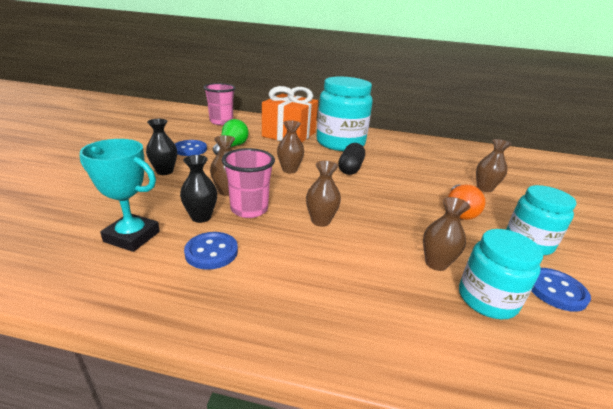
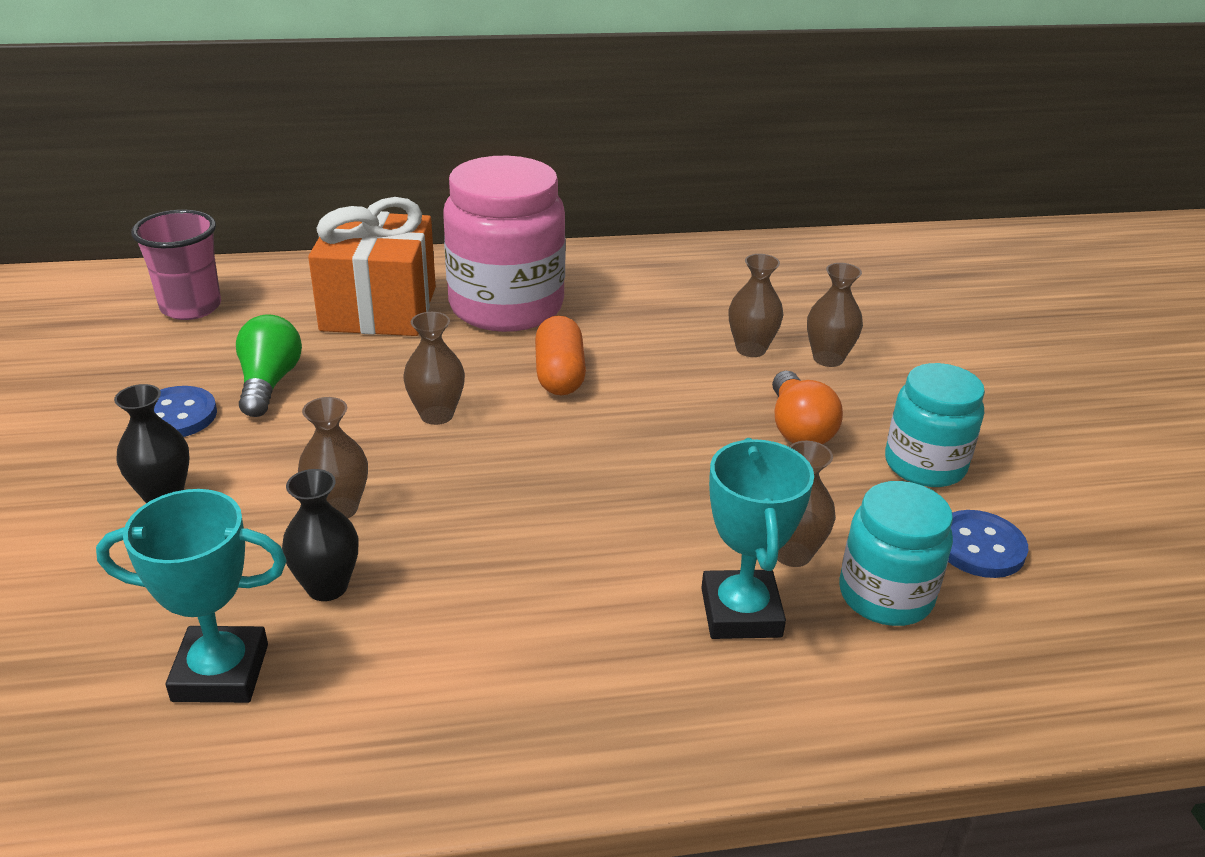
camera: 20 degrees left, 5 degrees up
blue button [184,232,238,270] -> none
pink cup [222,148,275,218] -> none
brown vase [306,161,341,227] -> brown vase moved to [729,254,783,357]
turquoise jar [317,77,373,151] -> pink jar [443,156,566,332]
black capsule [338,143,365,175] -> orange capsule [535,316,586,395]
none -> turquoise trophy [701,438,814,639]

